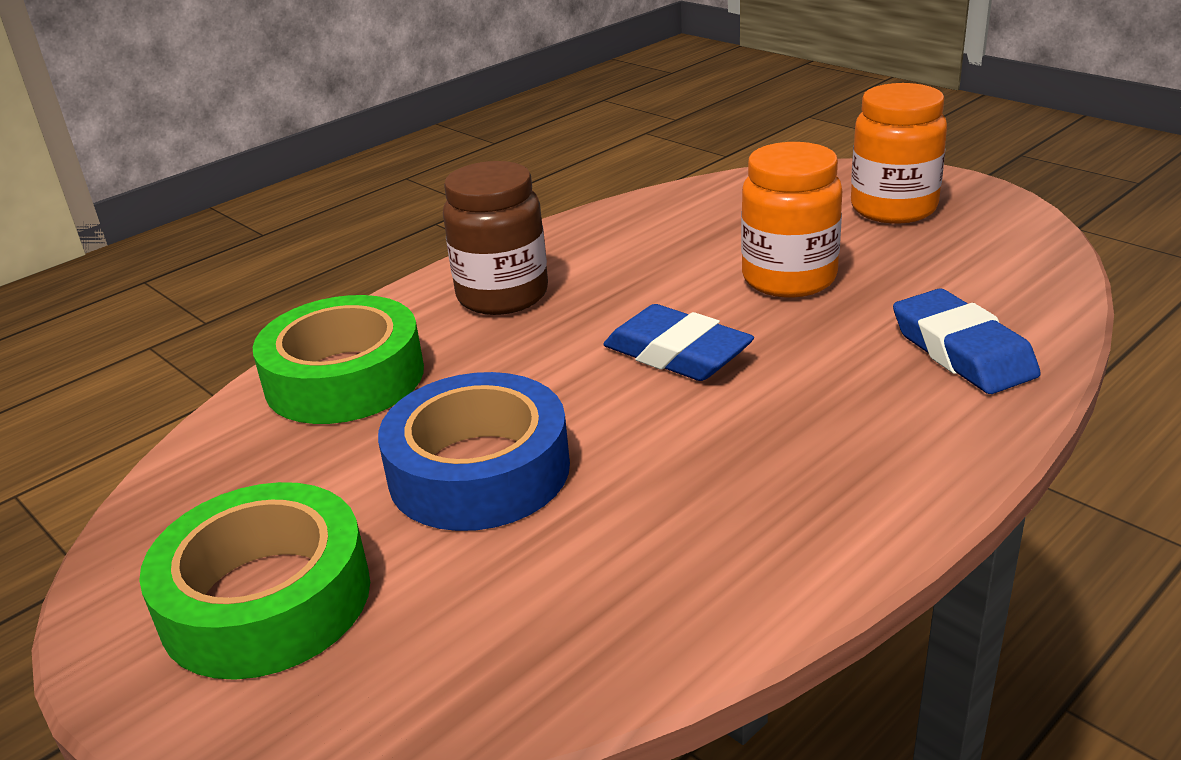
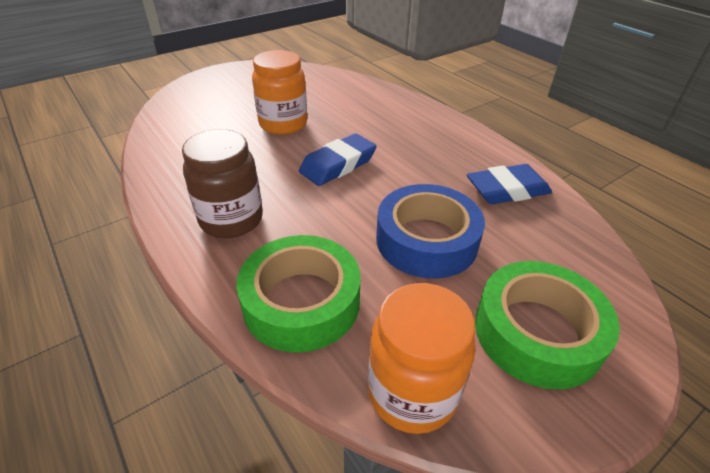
camera: 85 degrees left, 10 degrees up
orange jar [851,83,947,224] -> orange jar moved to [368,283,475,434]
blue eraser [893,288,1041,394] -> blue eraser moved to [467,164,552,204]

